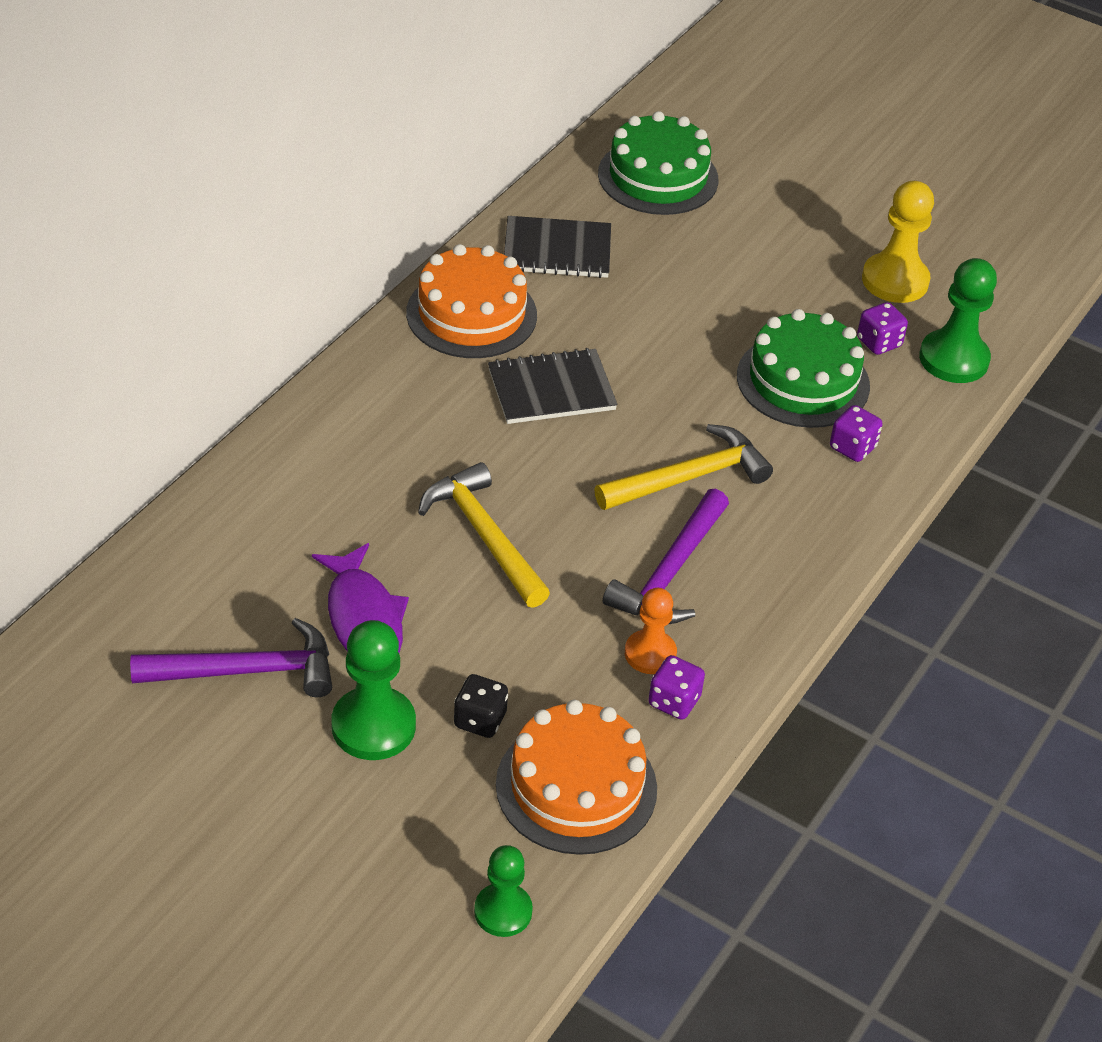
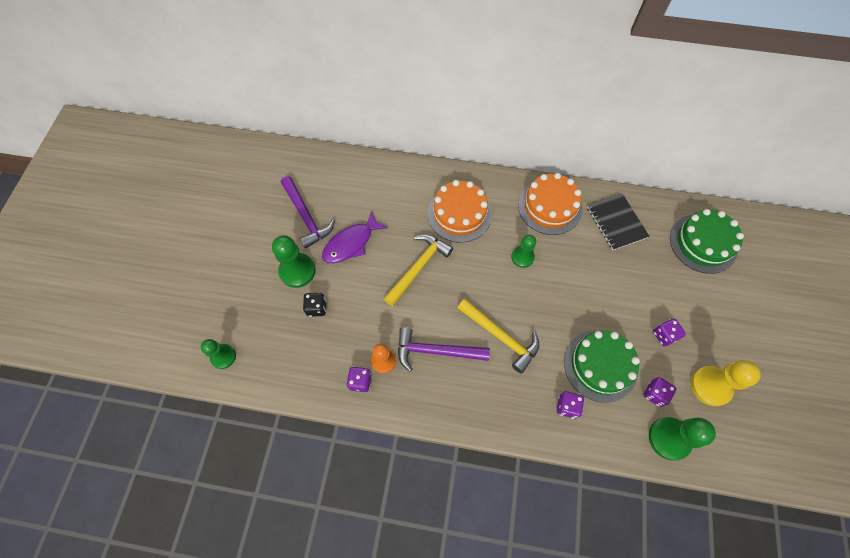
camera: 70 degrees right, 20 degrees up
black notebook [488,348,618,424] -> green pawn [511,235,536,268]
orange cake [496,700,657,855] -> orange cake moved to [428,180,492,243]
none -> purple dice [653,319,686,346]

